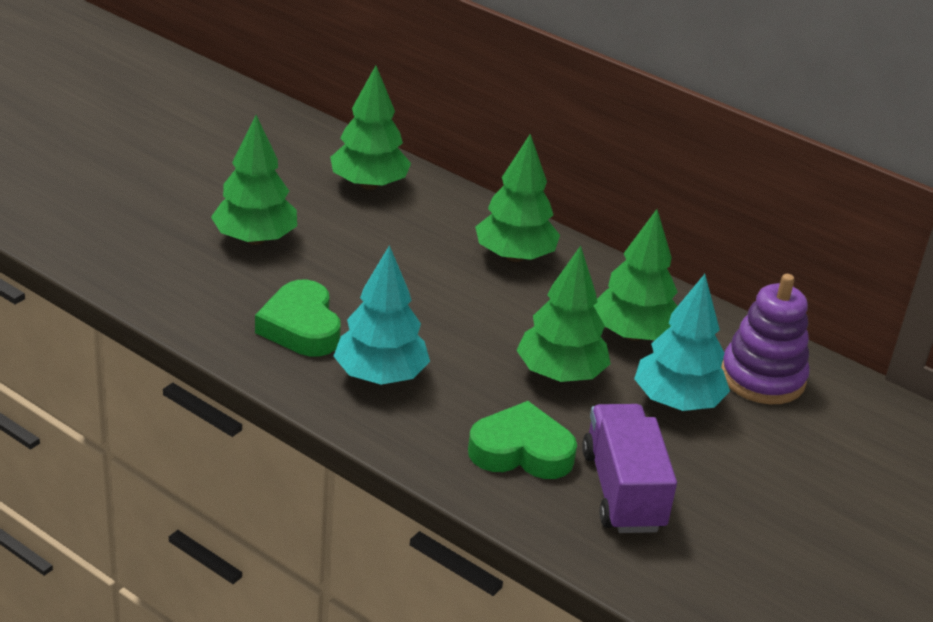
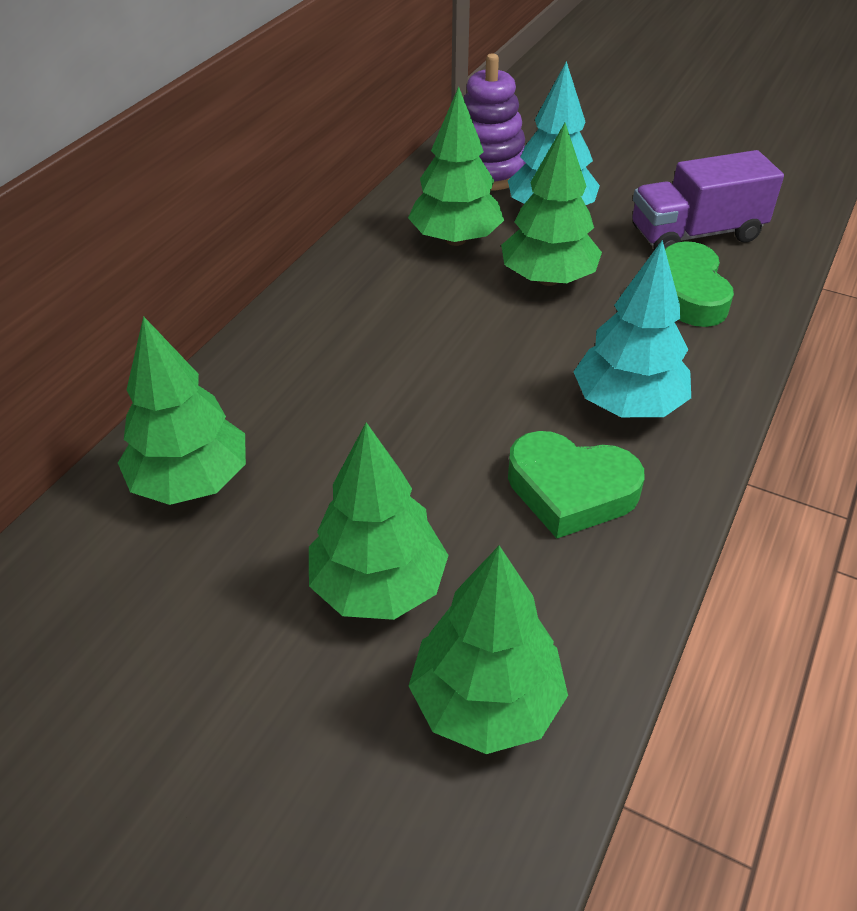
camera: 95 degrees left, 10 degrees up
green heart [255,280,341,356] -> green heart turned 45 degrees clockwise [508,431,645,539]
green tree [475,134,560,262] -> green tree moved to [409,545,568,754]

